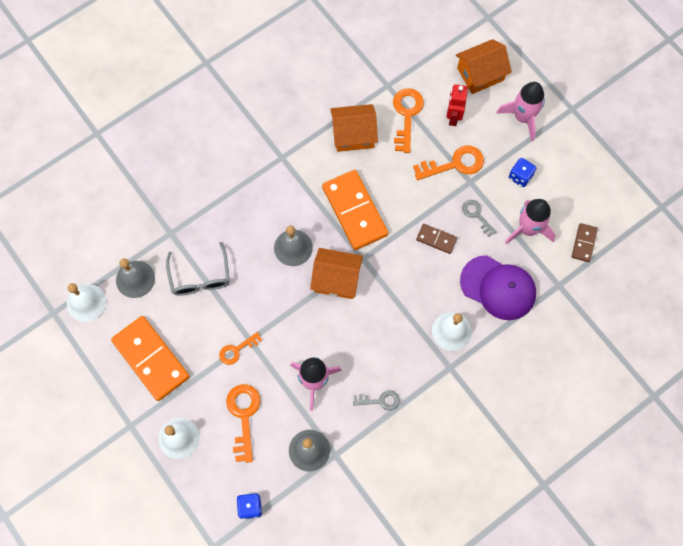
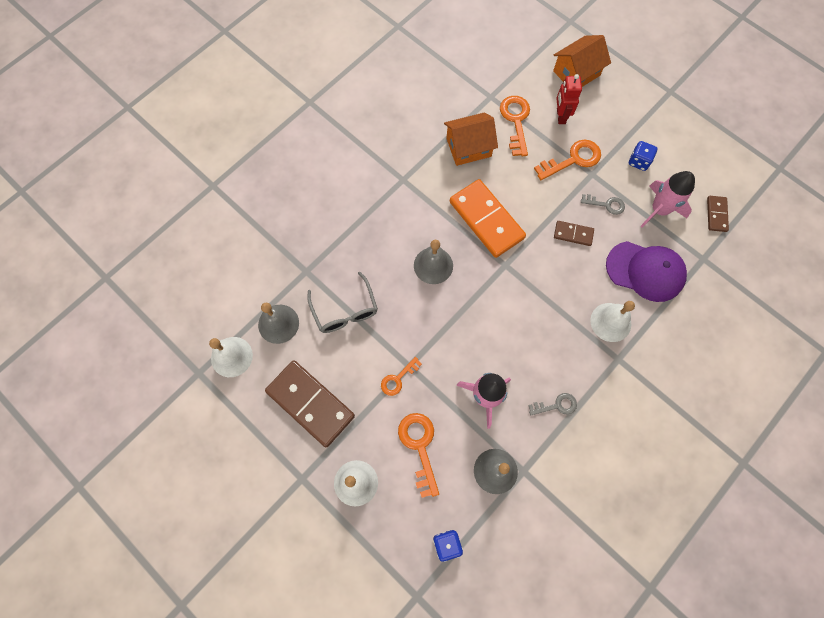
camera: 10 degrees left, 0 degrees up
orange domino [111,316,190,401] -> brown domino [265,360,355,447]
orange house [310,248,363,299] -> none
grey key [462,200,497,237] -> grey key turned 150 degrees clockwise [581,194,625,215]
pink rocket [496,82,545,141] -> none

